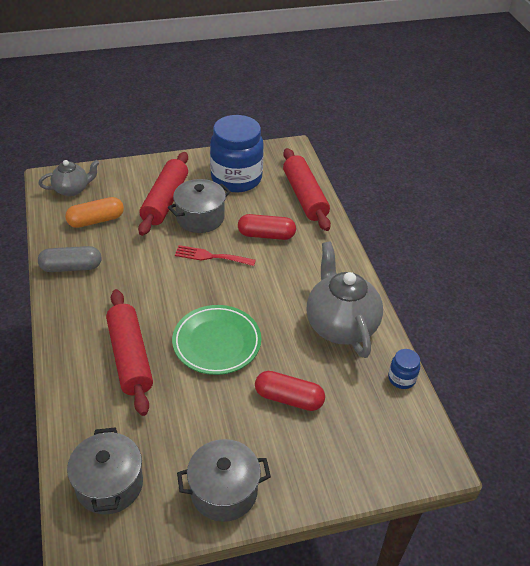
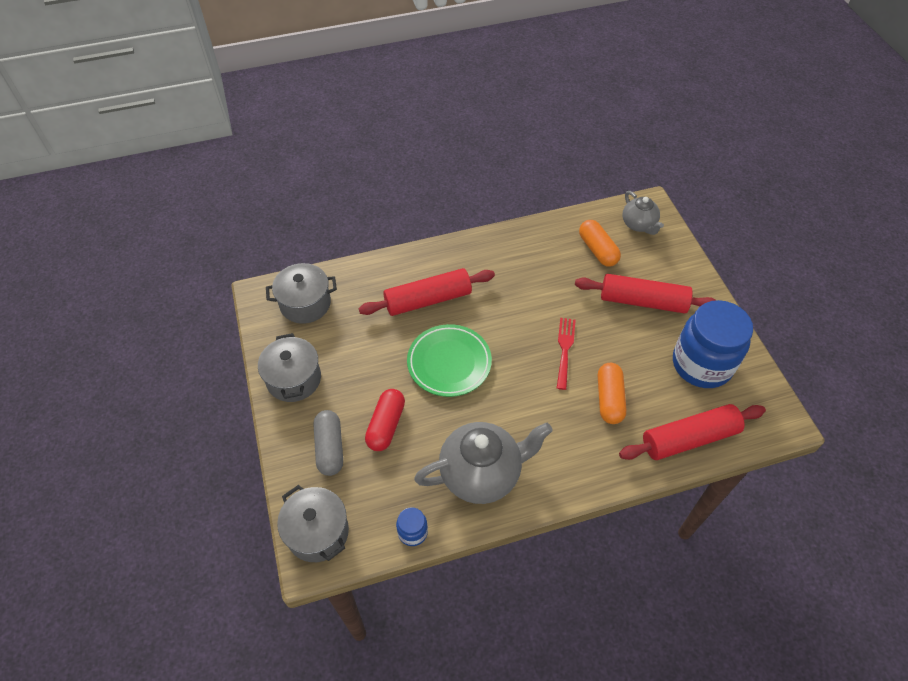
camera: 90 degrees right, 10 degrees up
grey capsule [38,246,102,272] -> grey capsule moved to [313,410,343,476]
grey pot [168,179,231,233] -> grey pot moved to [277,485,349,562]
red capsule [238,214,296,240] -> orange capsule [598,363,627,424]

